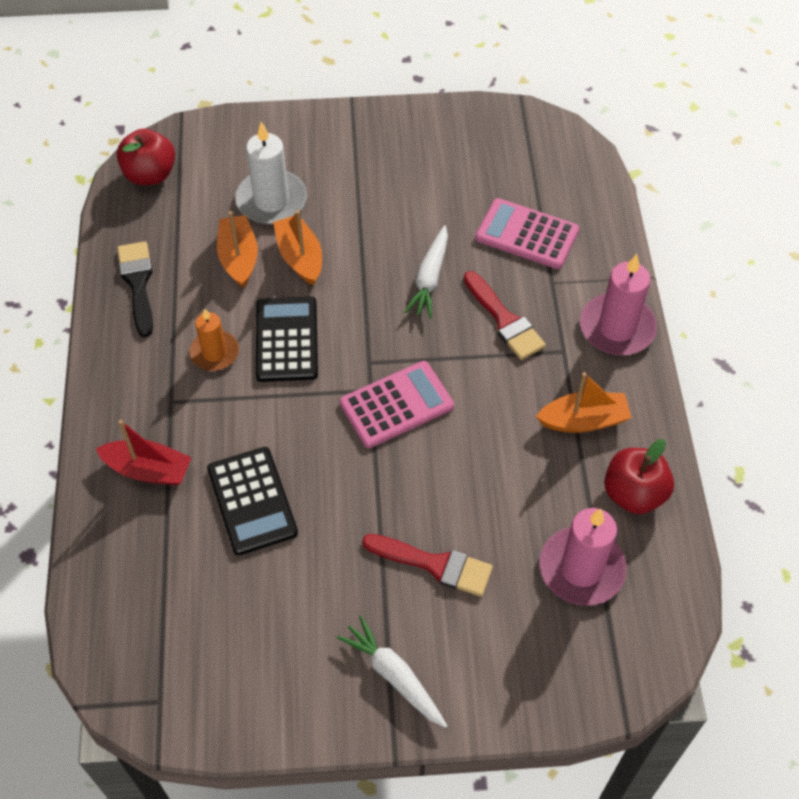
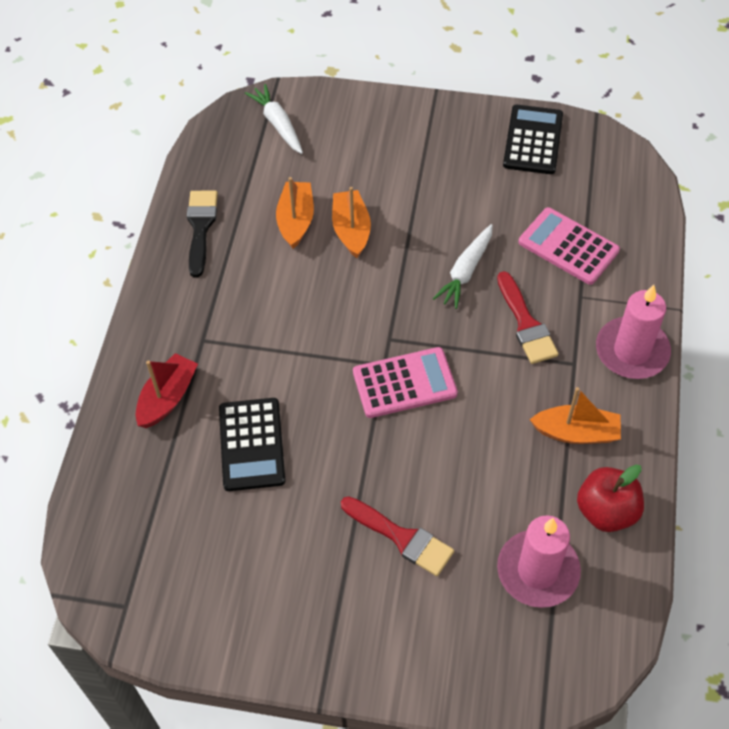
camera: 15 degrees right, 0 degrees up
red boat [96,420,192,486] -> red boat turned 90 degrees counterclockwise [135,353,198,428]
red apple [117,129,175,185] -> none
orange candle [189,308,239,371] -> none
white candle [235,122,307,225] -> none
black calculator [256,297,318,382] -> black calculator moved to [503,105,563,174]
white carrot [337,616,447,728] -> white carrot moved to [245,84,303,154]

